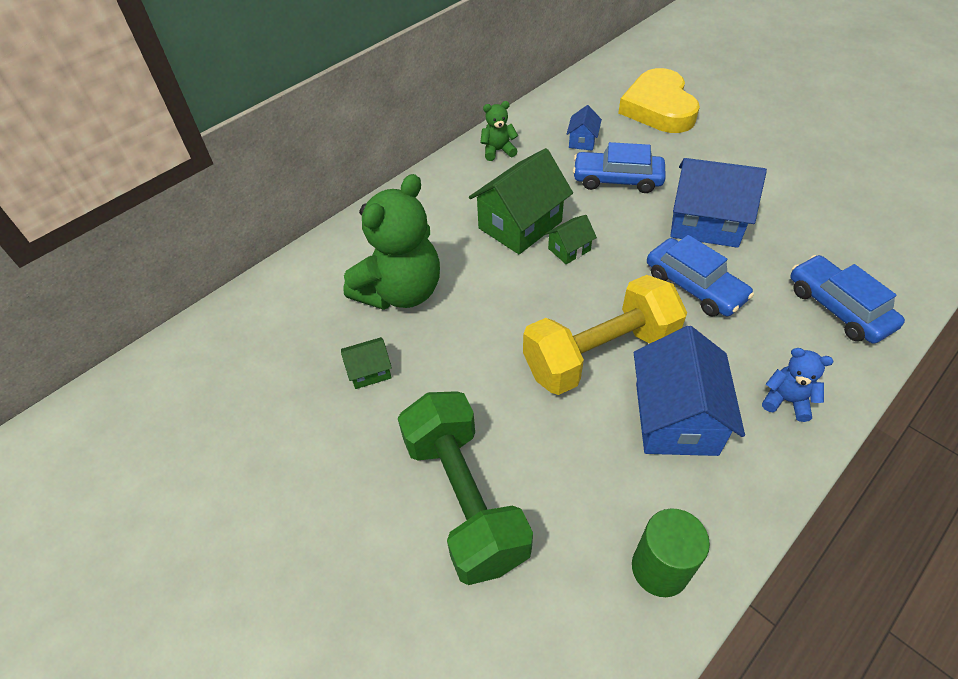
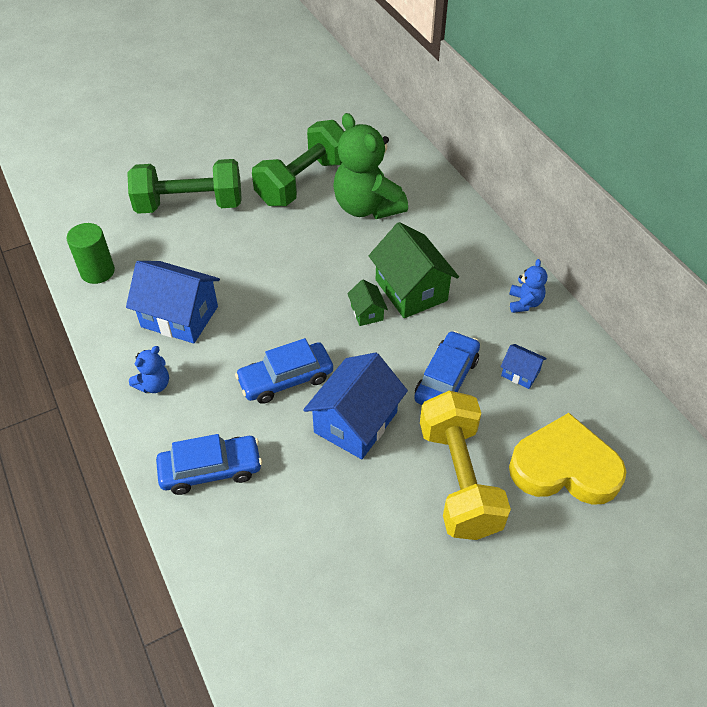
camera: 105 degrees right, 0 degrees up
green house [341,337,392,389] -> green dumbbell [252,120,345,206]
green teddy bear [480,101,518,161] -> blue teddy bear [509,259,547,313]
yellow dumbbell [523,275,687,395] -> yellow dumbbell moved to [420,391,511,540]

